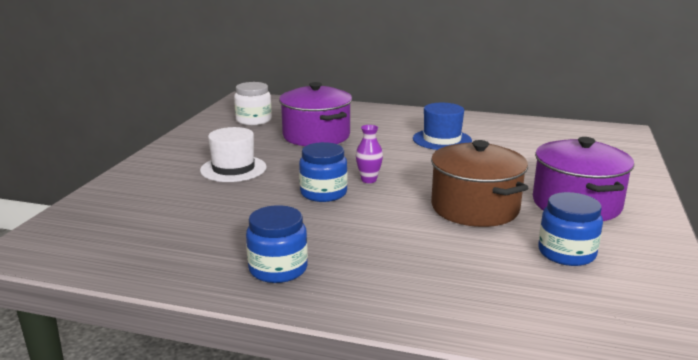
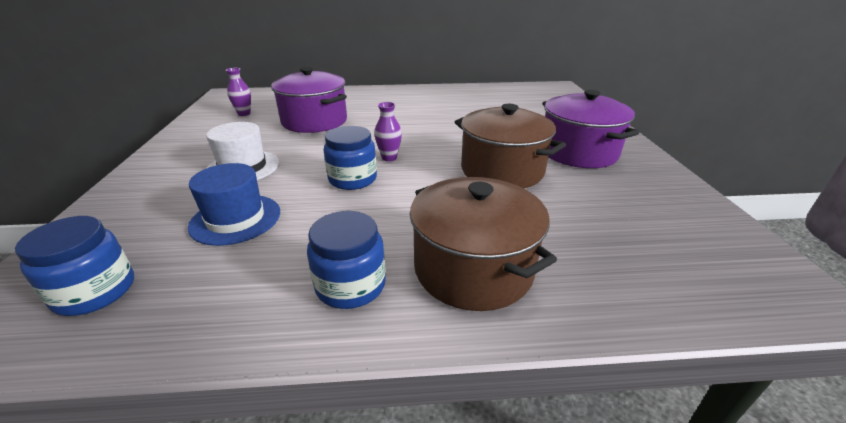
camera: 20 degrees left, 10 degrees up
white jar [234,82,272,125] -> purple vase [226,68,251,116]
blue hat [413,103,472,150] -> blue hat moved to [188,163,280,246]
blue jar [538,192,603,266] -> blue jar moved to [15,216,134,316]
none -> brown pot [410,177,557,311]

